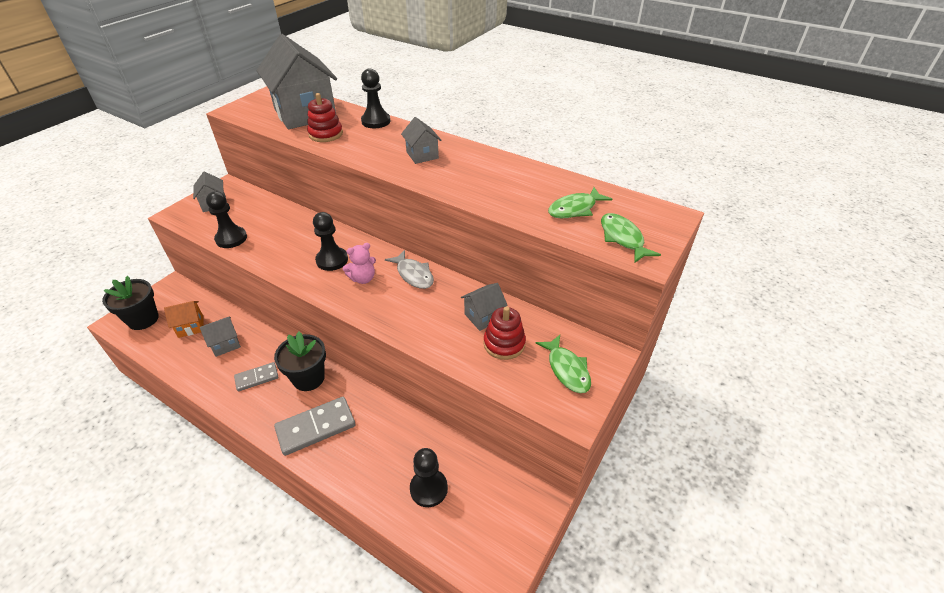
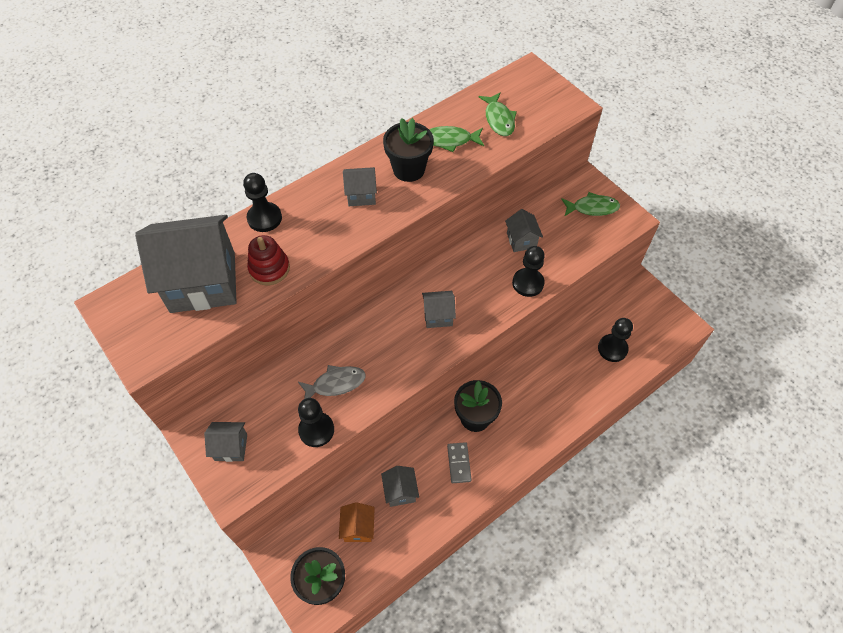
camera: 70 degrees left, 15 degrees up
grey domino [274,397,355,456] -> none
black pawn [313,212,348,271] -> black pawn moved to [512,246,545,297]
pink teddy bear [343,243,376,284] -> grey house [422,291,456,328]
grey fish [385,250,434,289] -> grey fish moved to [298,365,365,399]
red stacking toy [483,306,526,360] -> none
green fish [601,213,661,263] -> green fish moved to [429,126,484,152]
none -> black flower pot [383,118,434,182]

